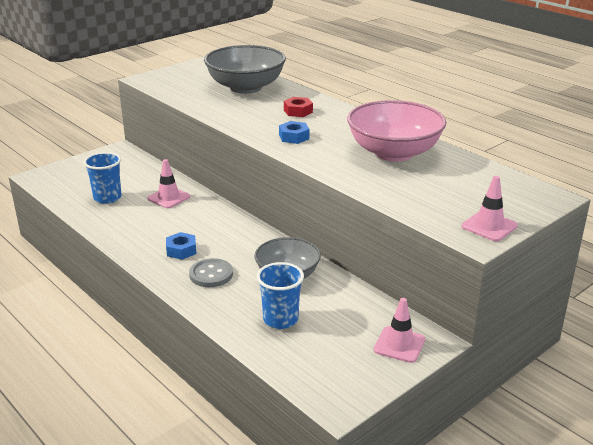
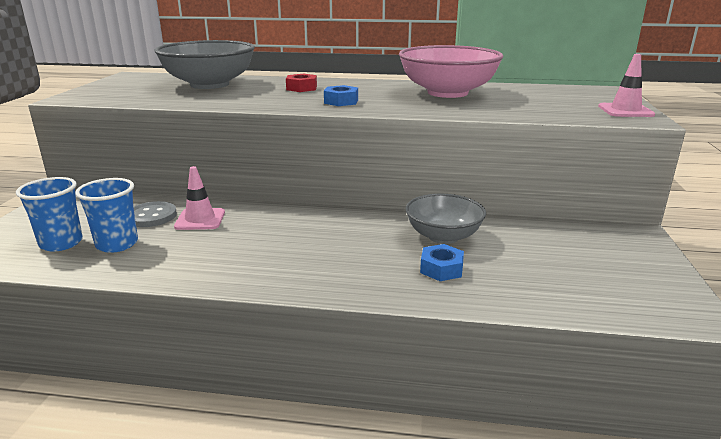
camera: 40 degrees left, 5 degrees down
blue nut [166,232,196,260] -> blue nut moved to [420,244,464,281]
grey button [189,258,233,287] -> grey button moved to [133,201,177,227]
blue cup [257,262,304,329] -> blue cup moved to [16,177,83,251]
pink traffic cone [374,298,425,363] -> none

